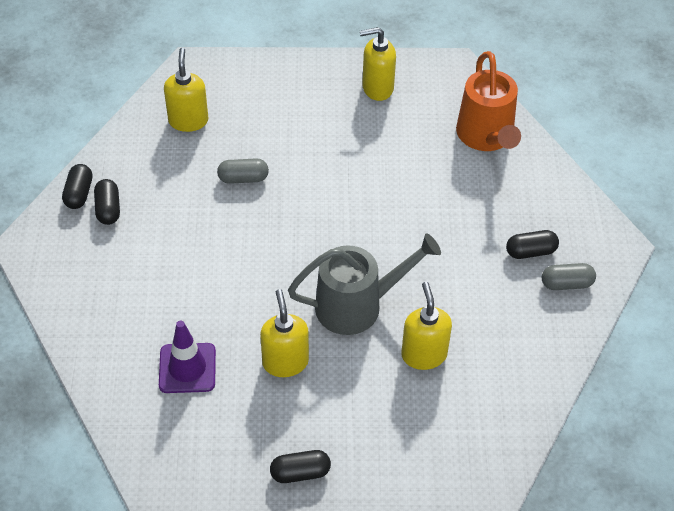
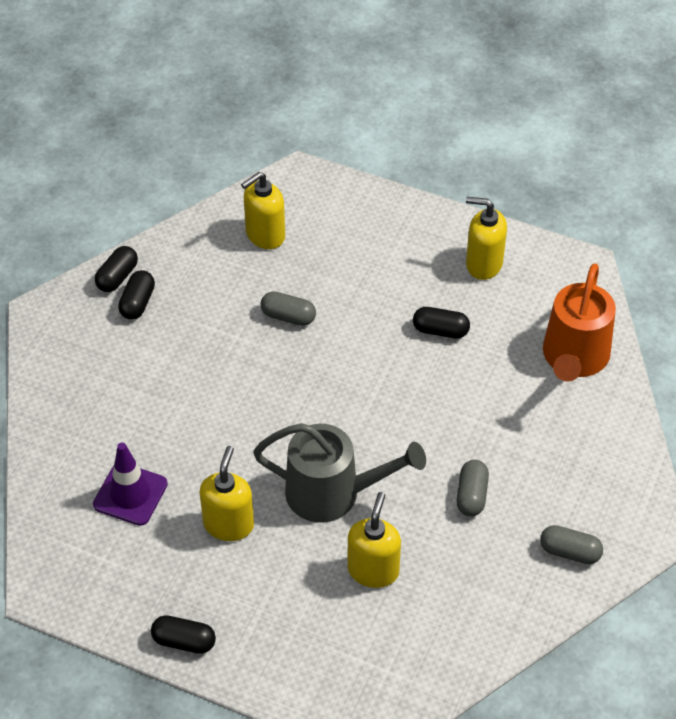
camera: 25 degrees right, 0 degrees up
yellow soap dispenser [164,48,208,132] -> yellow soap dispenser turned 150 degrees counterclockwise [241,172,285,249]
black capsule [506,230,559,259] -> black capsule moved to [413,307,470,339]
none -> grey capsule [457,460,489,516]

